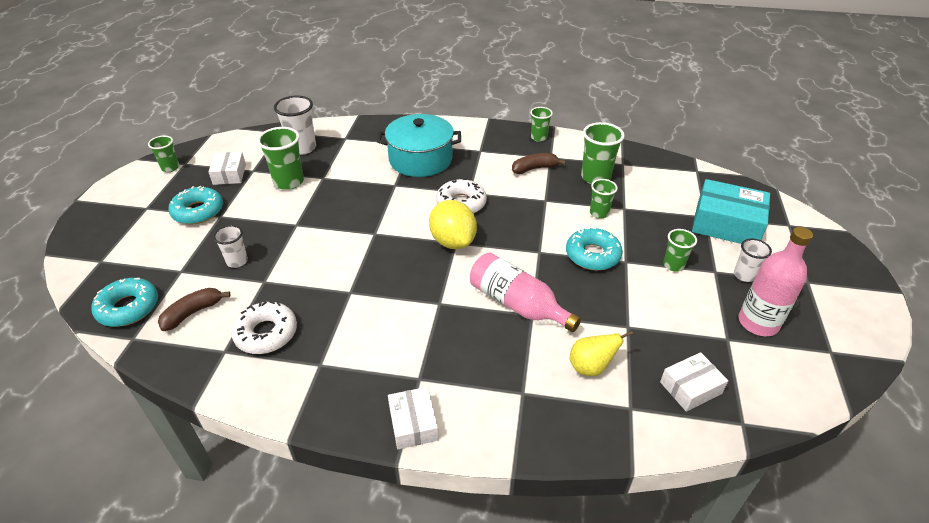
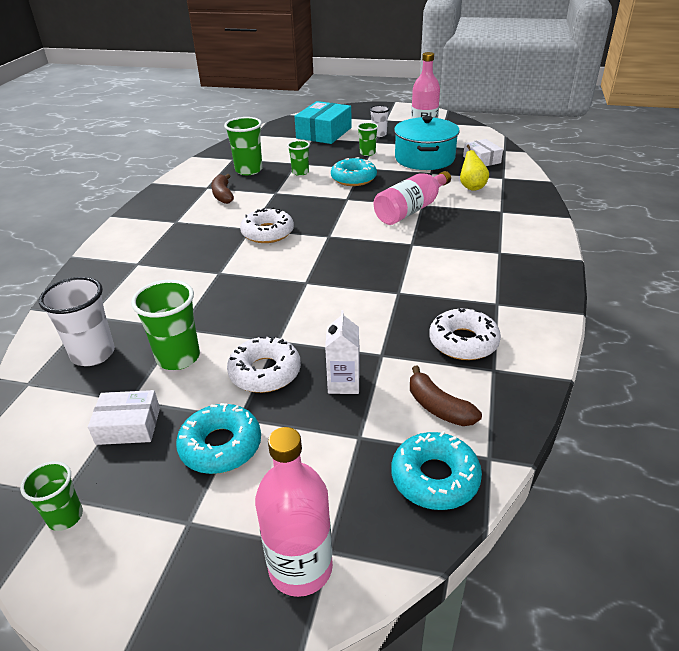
camera: 85 degrees left, 5 degrees down
white cup [213,225,248,268] -> white carton [325,310,360,394]
turquoise pot [377,114,461,177] -> turquoise pot moved to [394,116,459,170]
white box [388,387,439,449] -> none
yellow lemon [429,200,477,249] -> none
green cup [530,107,553,142] -> none
none -> white donut [227,336,301,393]
none -> pink bottle [255,427,333,597]

